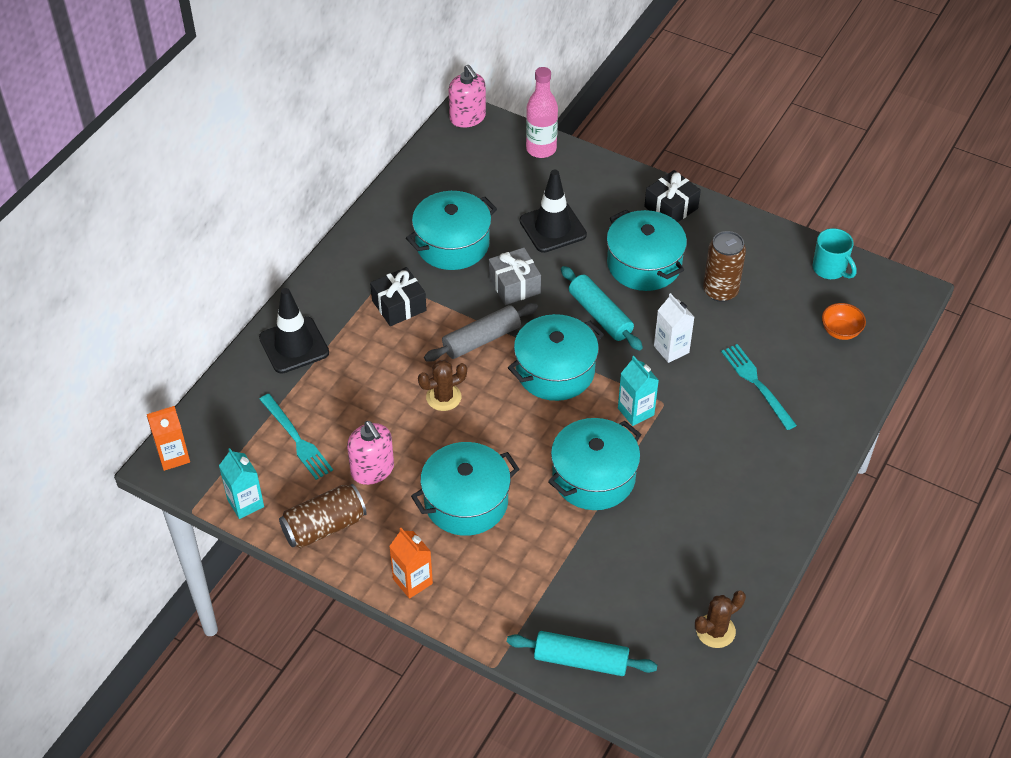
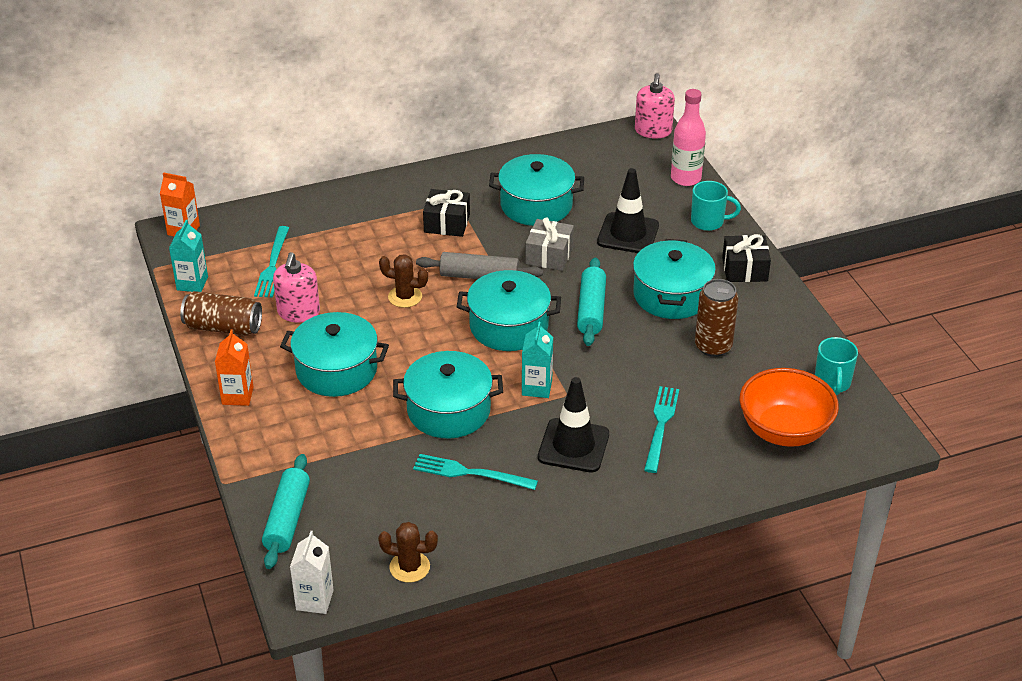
camera: 40 degrees right, 10 degrees down
black traffic cone [259,288,329,374] -> black traffic cone moved to [538,377,609,473]
turquoise rolling pin [507,631,657,676] -> turquoise rolling pin turned 45 degrees clockwise [262,454,310,569]
white carton [654,293,695,363] -> white carton moved to [290,531,334,614]
orange bowl [822,303,866,340] -> orange bowl [739,368,839,447], size x2.04
none -> turquoise fork [413,454,538,490]
none -> turquoise mug [691,181,741,231]

